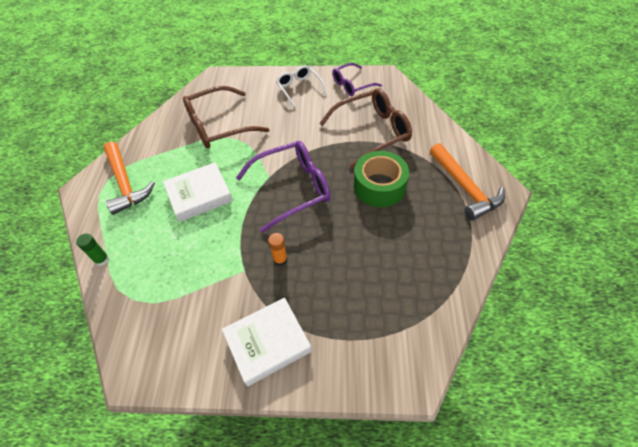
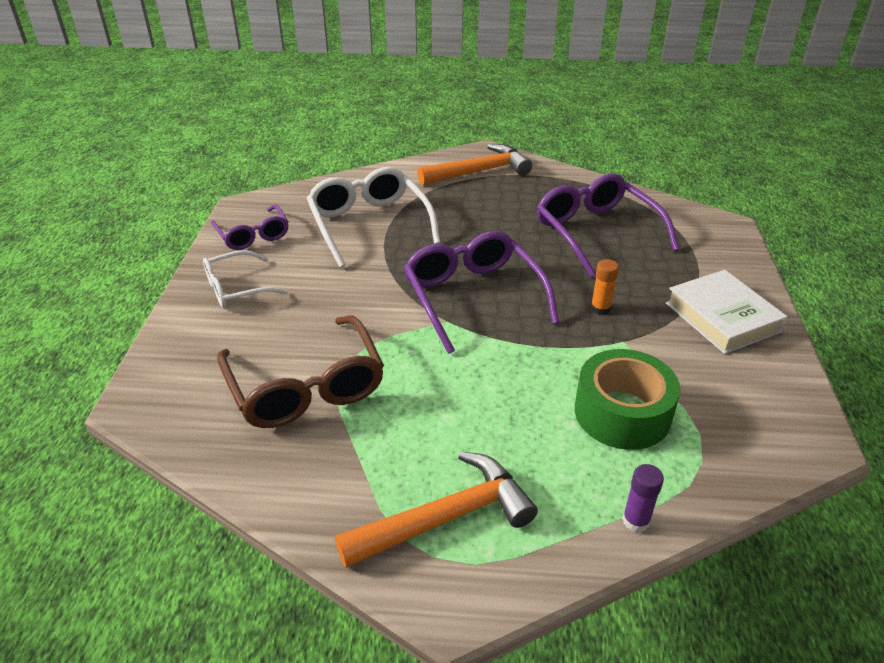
camera: 90 degrees left, 15 degrees down
green glue stick [76,234,110,266] -> purple glue stick [622,464,664,532]
white book [163,162,233,222] -> none
brown glasses [319,88,412,168] -> white glasses [307,167,440,268]
green tape [354,151,409,207] -> green tape moved to [575,349,681,450]
none -> purple glasses [537,173,680,277]

